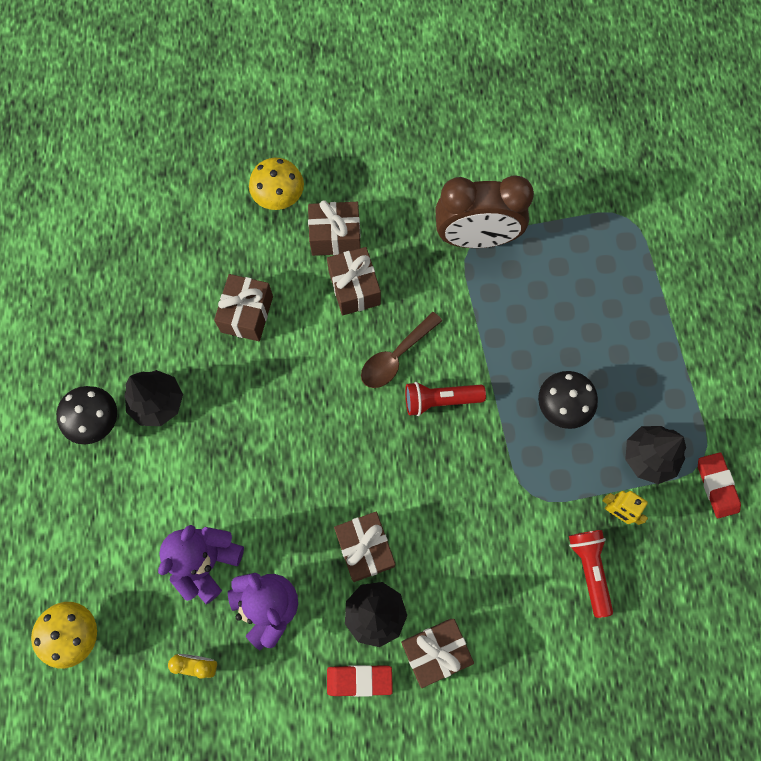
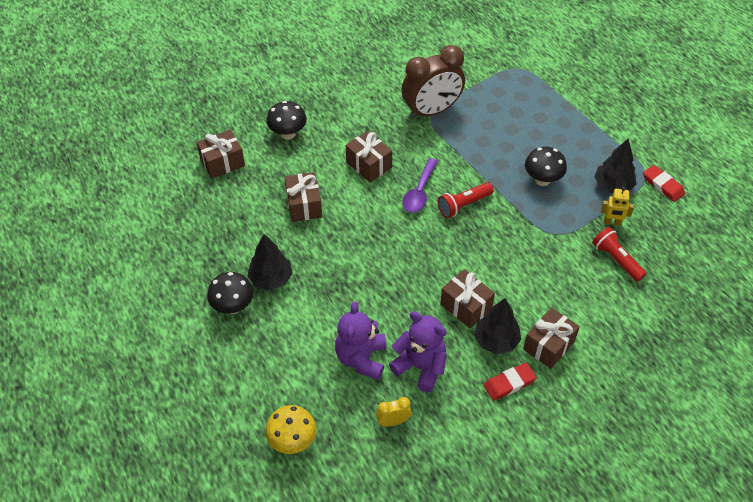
camera: 25 degrees left, 20 degrees down
yellow mushroom [249,158,304,210] -> black mushroom [266,101,307,140]
brown gift [308,200,361,256] -> brown gift moved to [197,130,245,179]
brown spoon [361,312,442,388] -> purple spoon [403,158,438,213]

